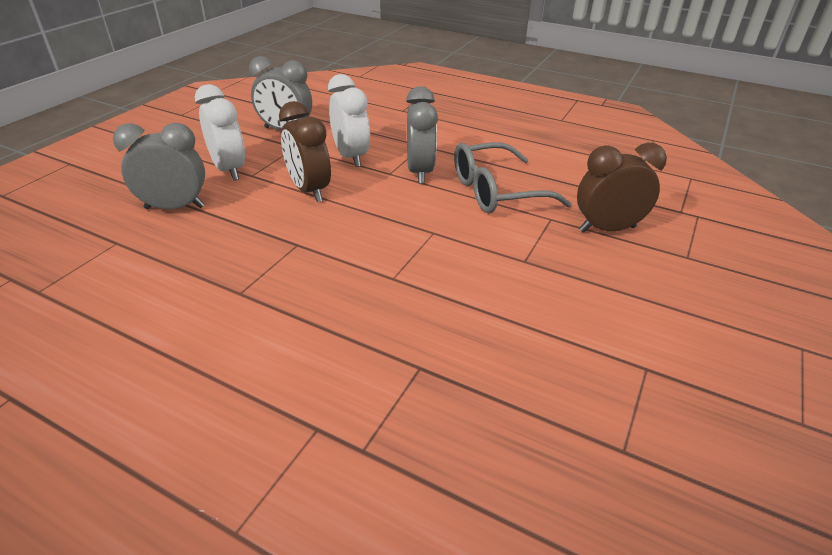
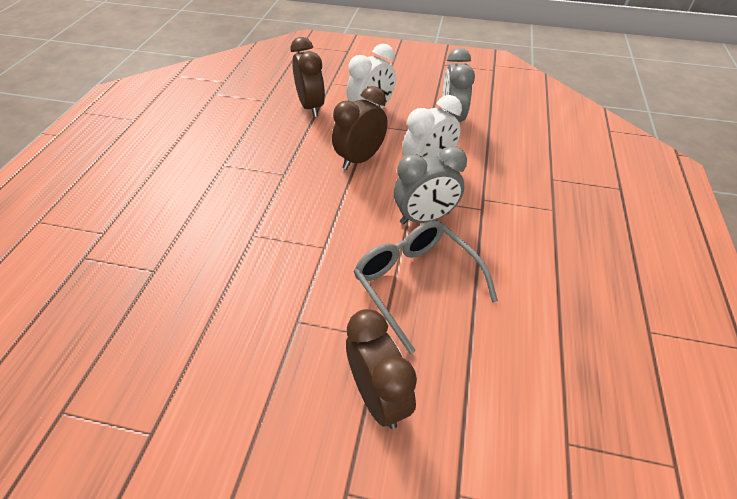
camera: 75 degrees right, 10 degrees up
grey clock [113,123,205,209] -> brown clock [291,37,325,117]

